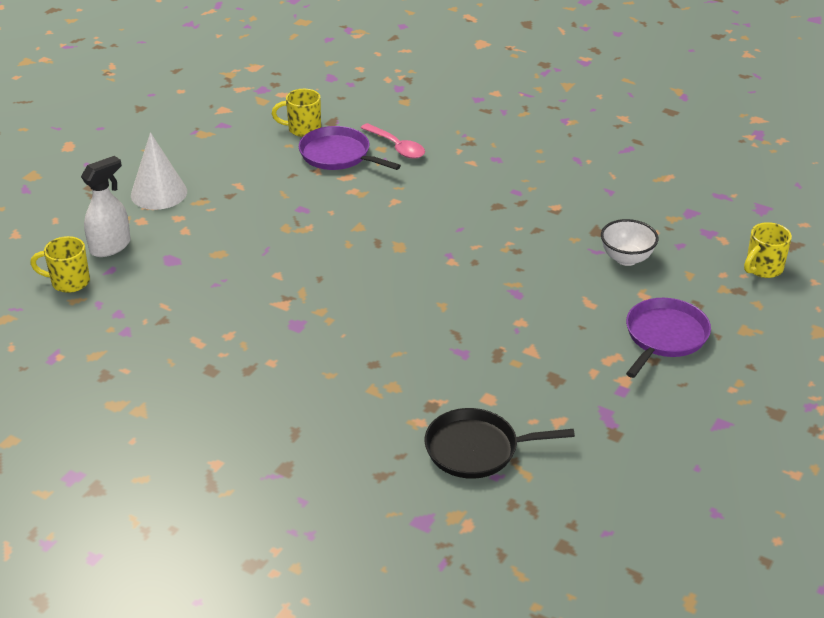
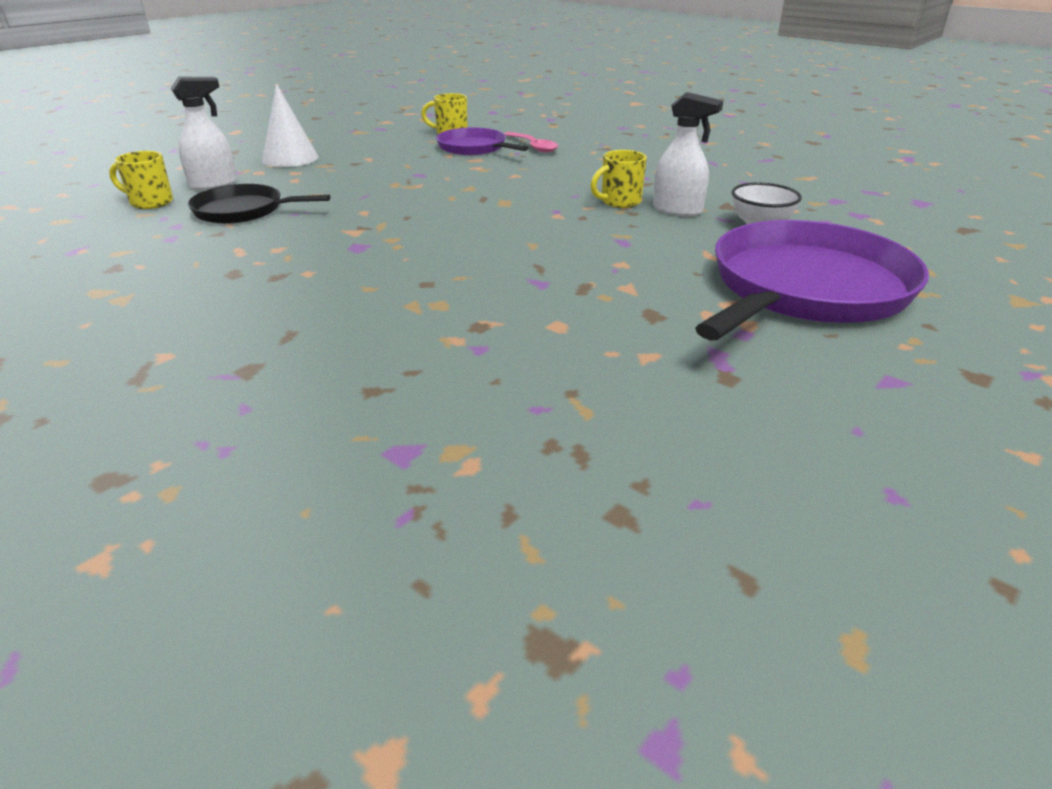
camera: 10 degrees right, 5 degrees down
black pan [424,408,575,479] -> black pan moved to [188,184,330,224]
purple pan [626,298,711,378] -> purple pan [695,220,929,340], size x1.83
yellow mug [744,222,792,278] -> yellow mug moved to [591,150,647,208]
none -> white spray bottle [653,92,723,216]

